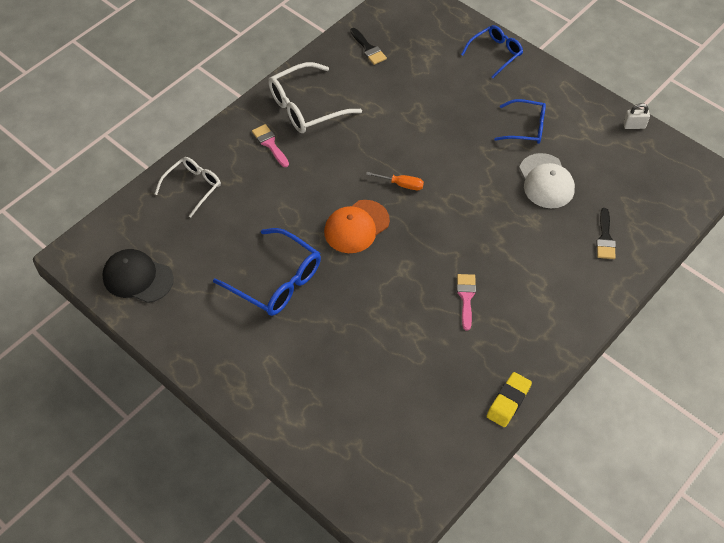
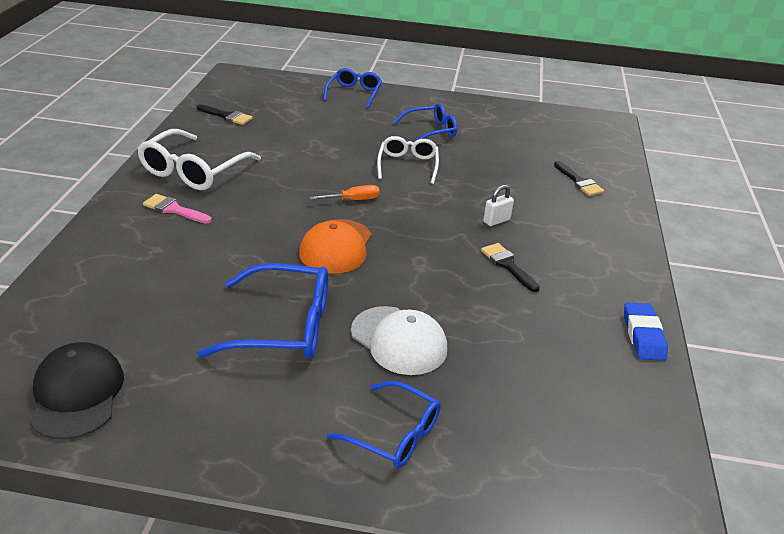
camera: 35 degrees left, 20 degrees down
black cap [102,249,174,303] -> black cap turned 90 degrees clockwise [31,342,124,440]
white glasses [155,157,221,218] -> white glasses moved to [377,136,439,184]
pink brush [457,274,476,331] -> black brush [481,243,540,292]
yellow eraser [487,372,532,427] -> blue eraser [624,303,668,361]
white cap [519,153,575,208] -> white cap moved to [351,306,447,375]
white padlock [623,103,650,129] -> white padlock moved to [483,185,514,226]
none -> blue glasses [327,381,441,468]

